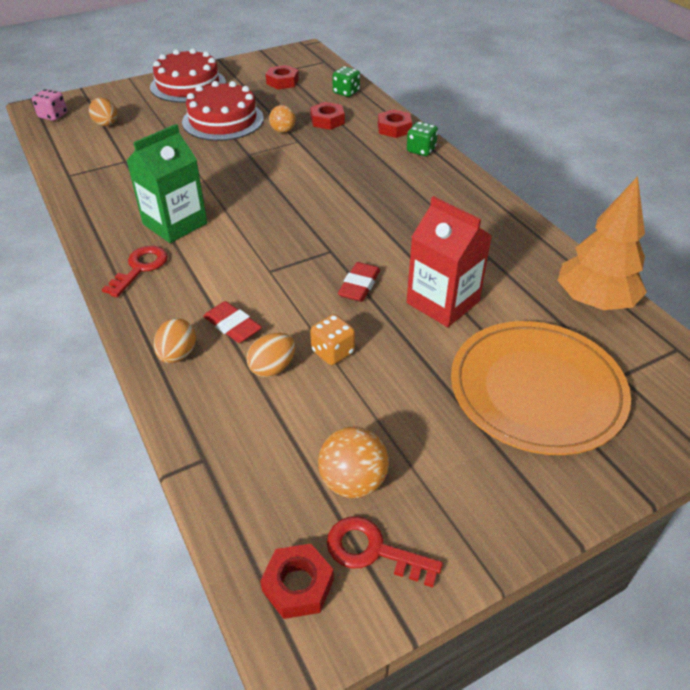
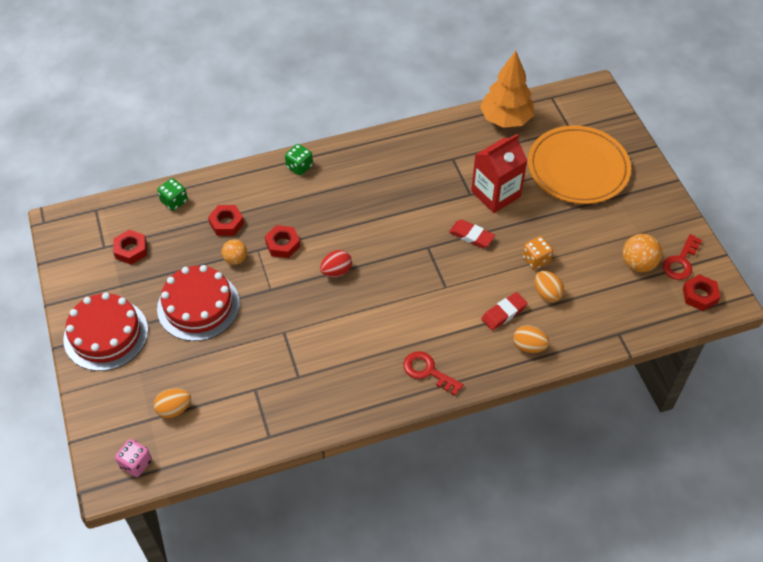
camera: 80 degrees left, 10 degrees up
green carton [126,124,207,243] -> none
red nut [378,109,412,138] -> red nut moved to [265,225,300,258]
none -> red egg [320,250,352,277]

